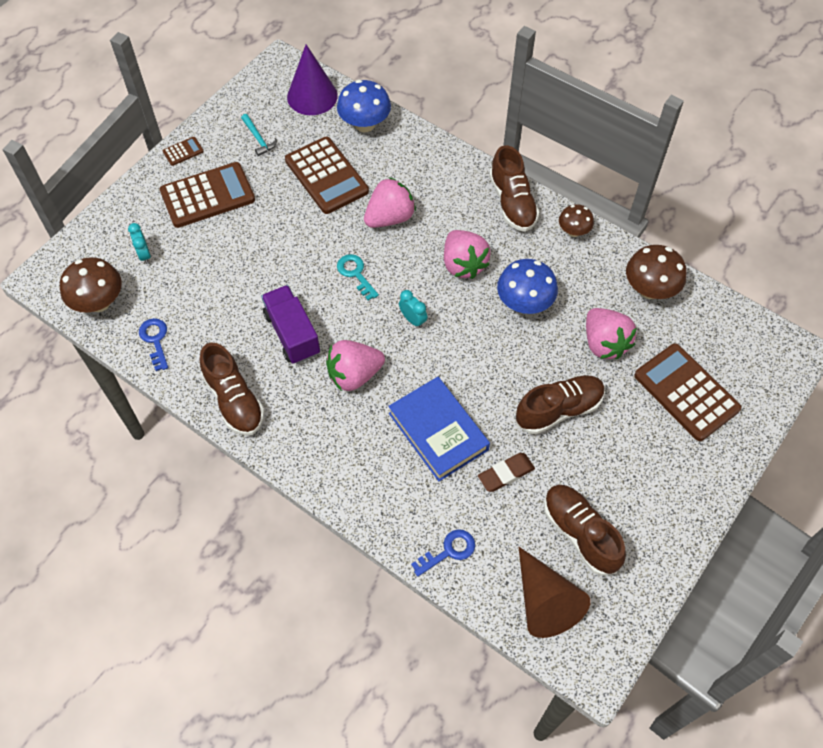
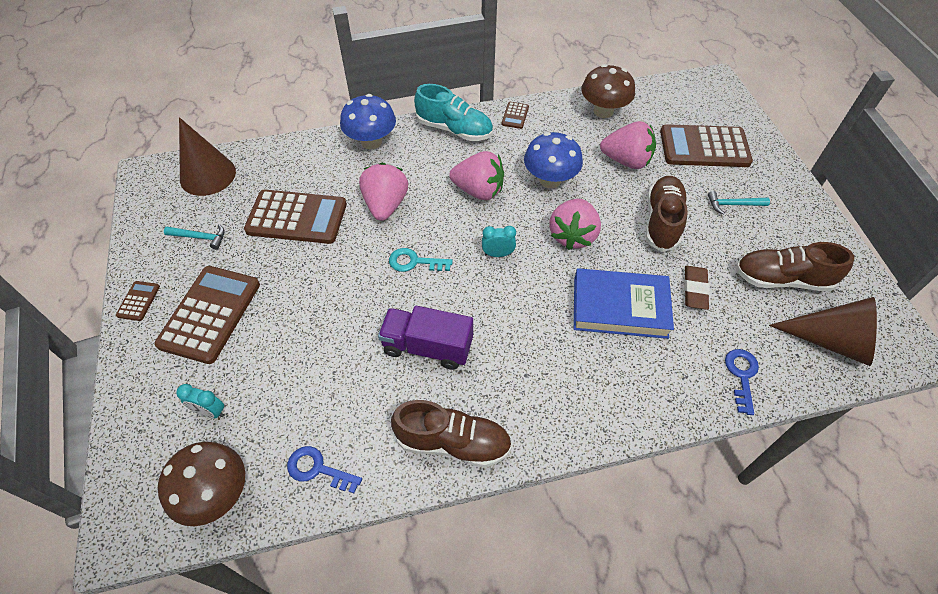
camera: 50 degrees left, 5 degrees down
purple cone [287,45,338,115] -> brown cone [179,117,236,196]
pink strawberry [326,340,385,391] -> pink strawberry moved to [549,199,601,250]
blue mushroom [337,80,391,132] -> blue mushroom moved to [340,94,396,150]
brown shoe [489,145,539,232] -> turquoise shoe [414,84,493,141]
brown mushroom [559,204,594,237] -> brown calculator [501,102,529,129]
none -> turquoise hammer [708,191,770,215]

